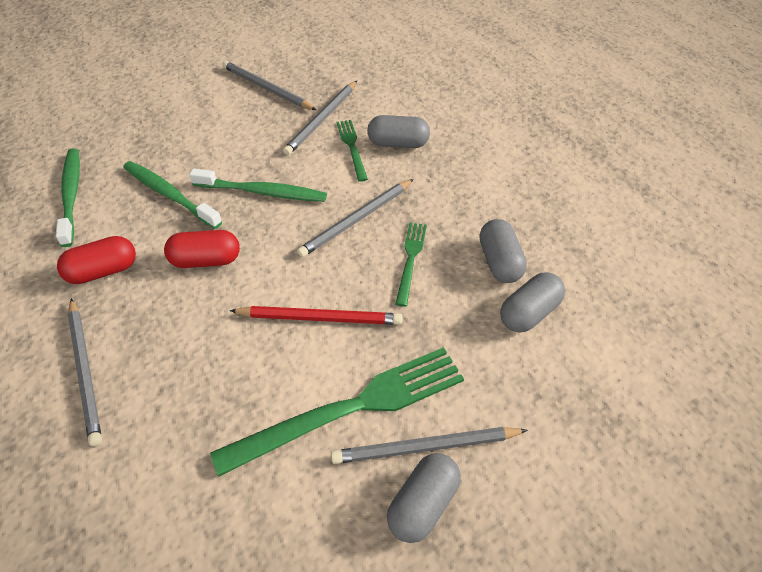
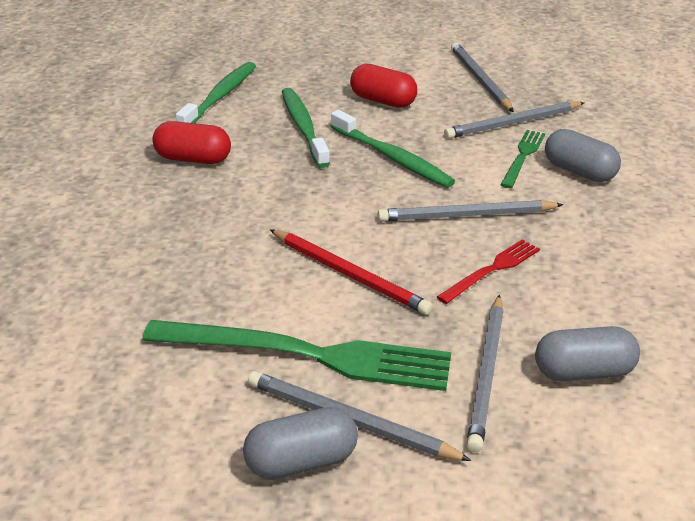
camera: 35 degrees right, 15 degrees down
grey pencil [68,298,102,446] -> grey pencil moved to [466,295,504,452]
red capsule [164,230,240,268] -> red capsule moved to [350,64,417,108]
green fork [395,223,427,307] -> red fork [437,240,540,304]
grey capsule [479,219,527,283] -> none

